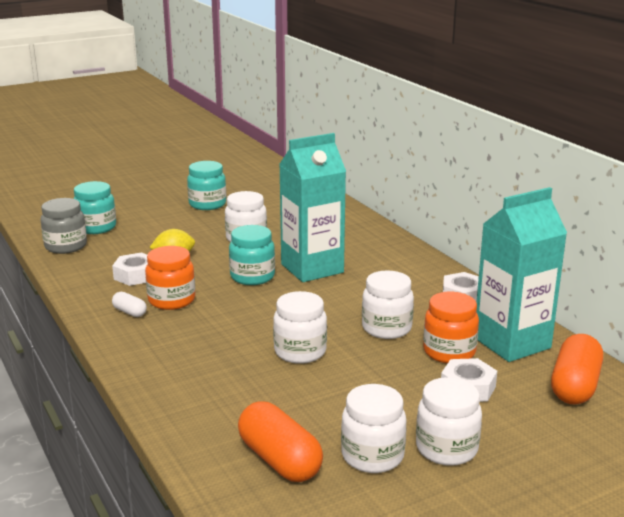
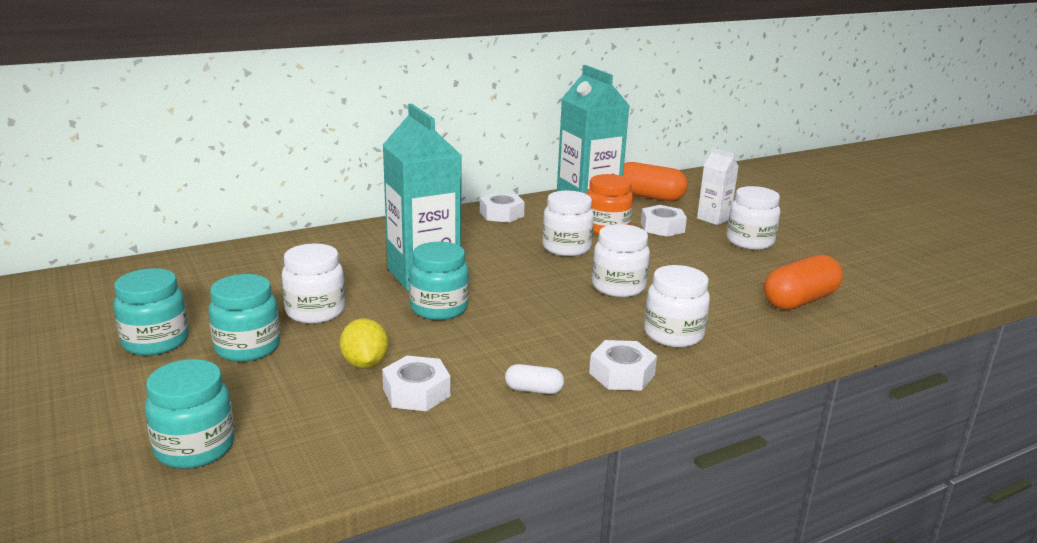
camera: 90 degrees left, 0 degrees up
grey jar [41,198,87,254] -> none
white capsule [112,292,147,317] -> white capsule turned 60 degrees clockwise [505,364,564,394]
orange jar [145,246,195,310] -> none
white jar [341,384,407,473] -> white jar moved to [644,265,710,347]
none -> turquoise jar [208,274,280,362]
none -> white nut [589,340,657,391]
none -> white carton [697,148,739,225]

